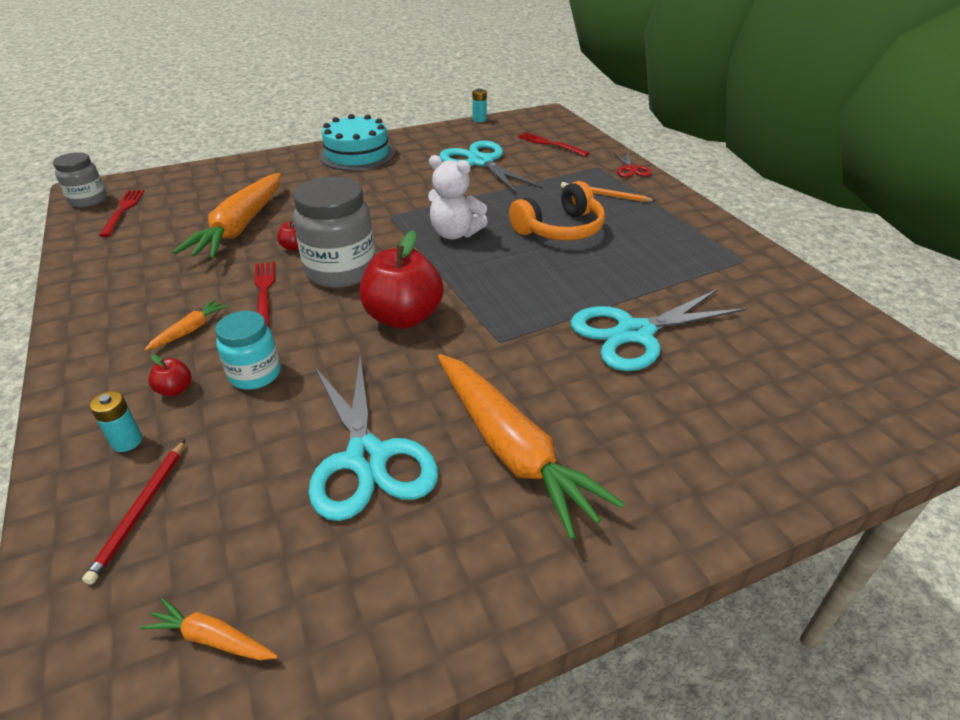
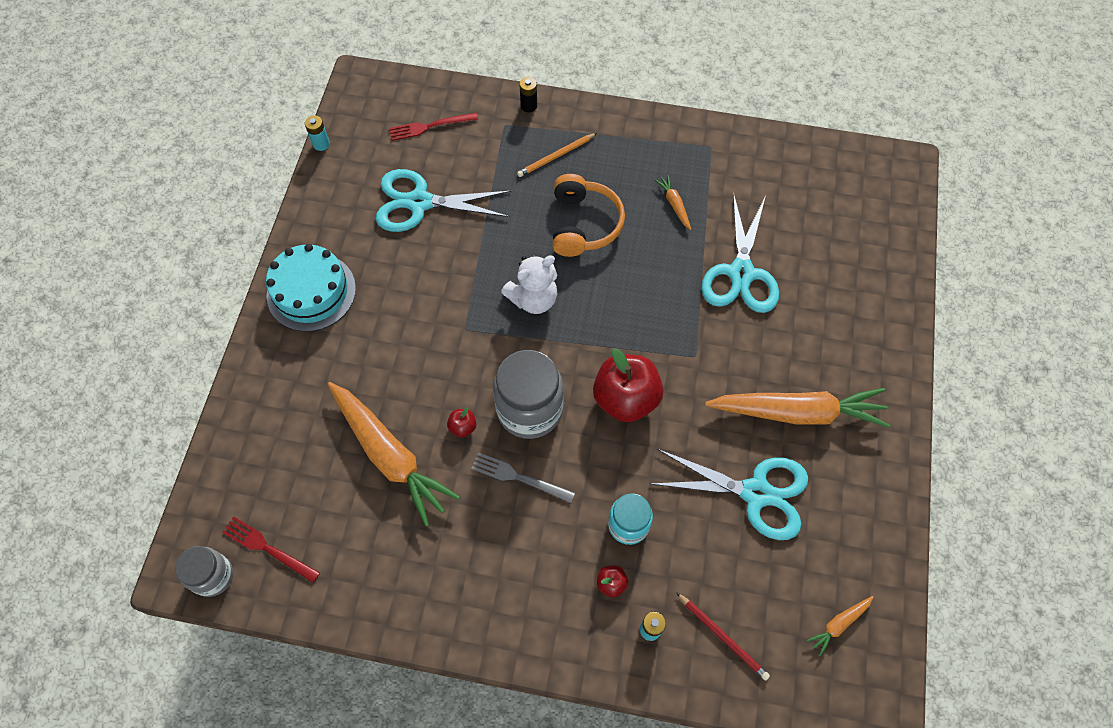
camera: 55 degrees left, 25 degrees up
orange carrot [145,299,228,351] -> orange carrot moved to [654,175,691,230]
red fork [254,261,275,327] -> grey fork [471,452,575,503]
red scissors [613,152,651,177] -> black battery [520,77,537,112]

